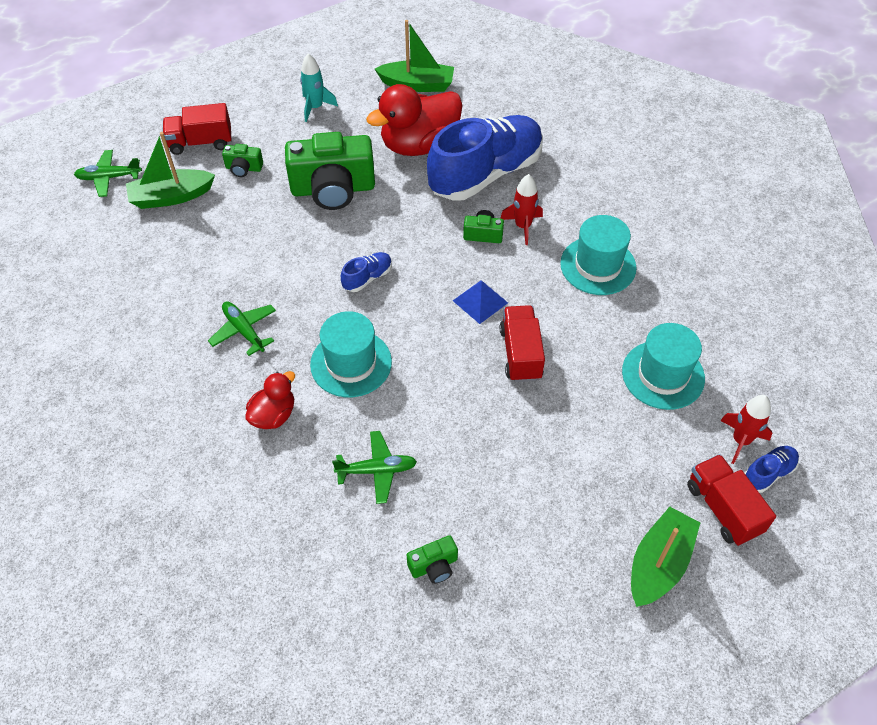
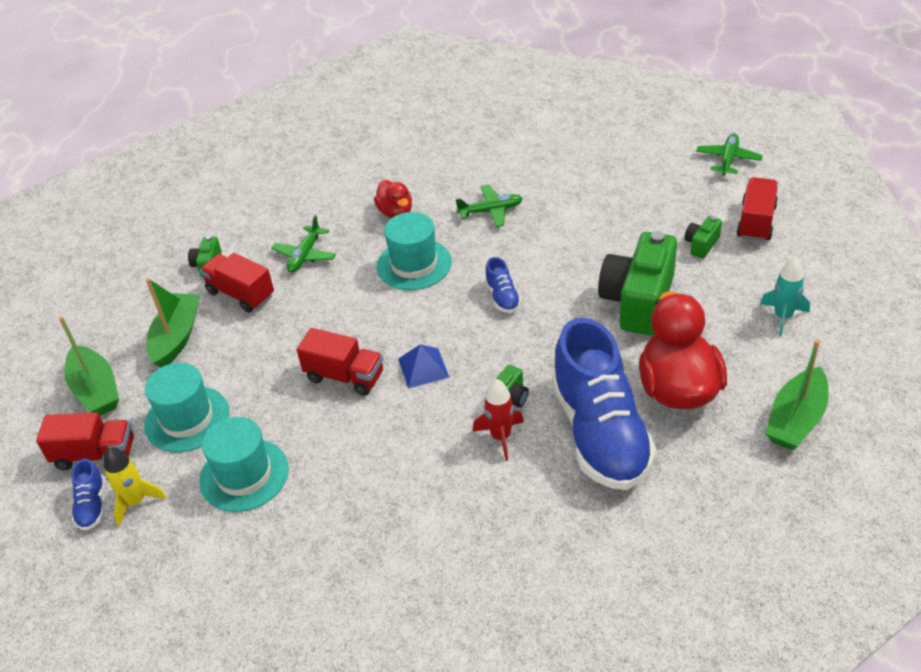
camera: 120 degrees right, 10 degrees down
green boat [126,132,215,209] -> green boat moved to [146,278,199,368]
turquoise hat [560,215,636,295] -> turquoise hat moved to [144,363,229,452]
red rocket [720,395,772,464] -> yellow rocket [104,447,167,527]
none -> red truck [200,253,274,313]

